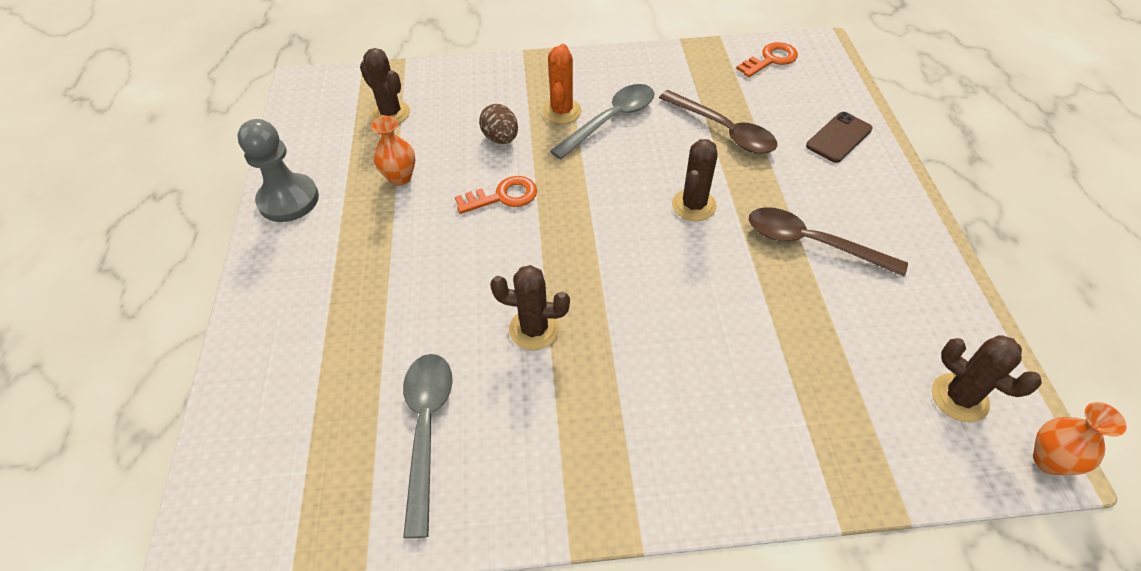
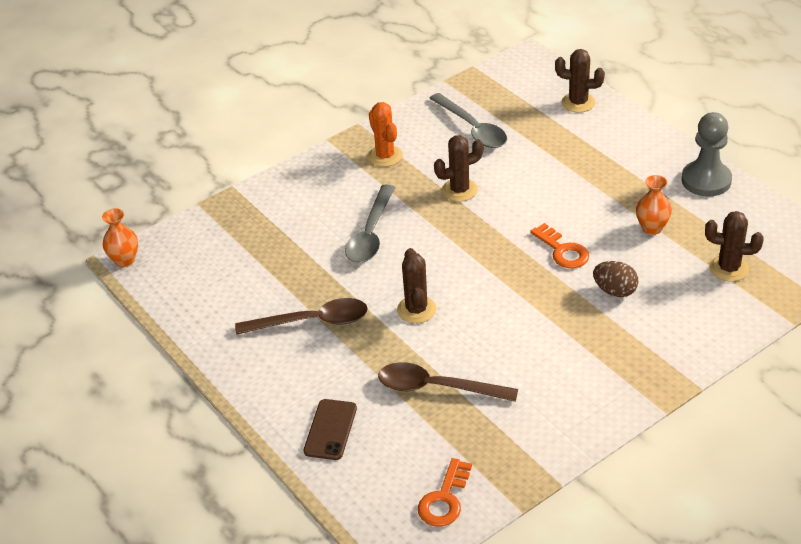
camera: 150 degrees right, 10 degrees down
orange key [455,176,537,214] -> orange key turned 75 degrees counterclockwise [530,223,589,268]
orange cactus [542,44,581,124] -> orange cactus moved to [368,102,403,167]
grey spoon [550,84,655,160] -> grey spoon moved to [345,185,395,263]
brown cactus [932,335,1042,422] -> brown cactus moved to [555,49,605,112]

